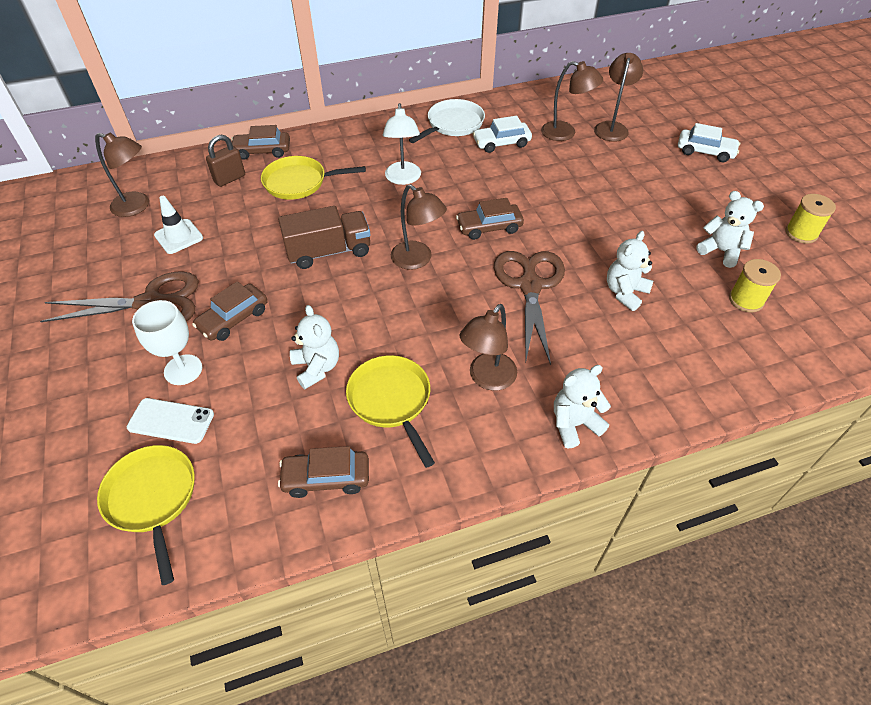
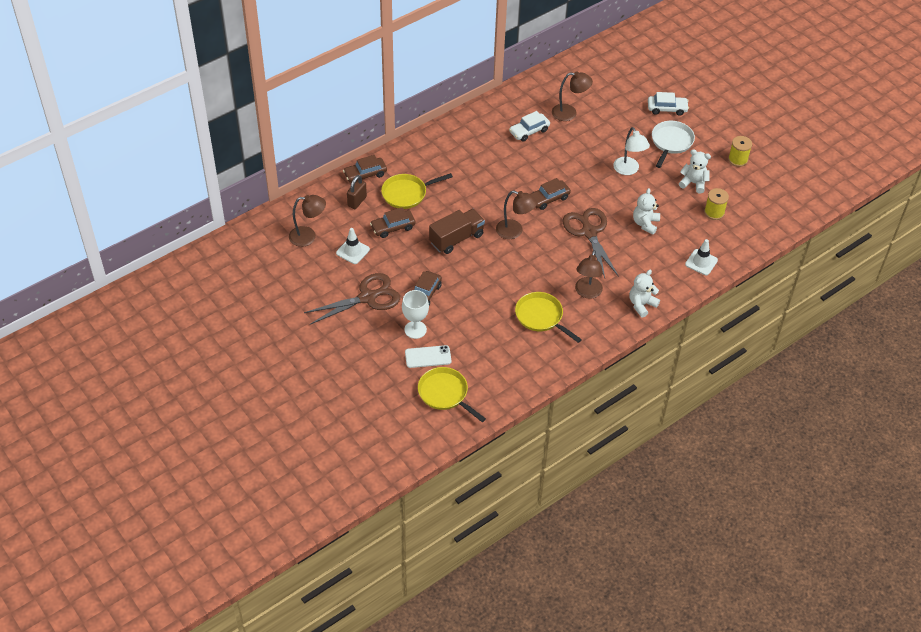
camera: 20 degrees left, 0 degrees up
brown car [278,446,369,498] -> brown car moved to [370,207,416,238]
white teddy bear [290,305,339,389] -> none
white lamp [383,103,421,185] -> white lamp moved to [613,127,650,175]
white pan [409,99,485,143] -> white pan moved to [652,121,695,168]
brown lamp [594,53,643,142] -> none
none -> white traffic cone [685,239,718,275]

